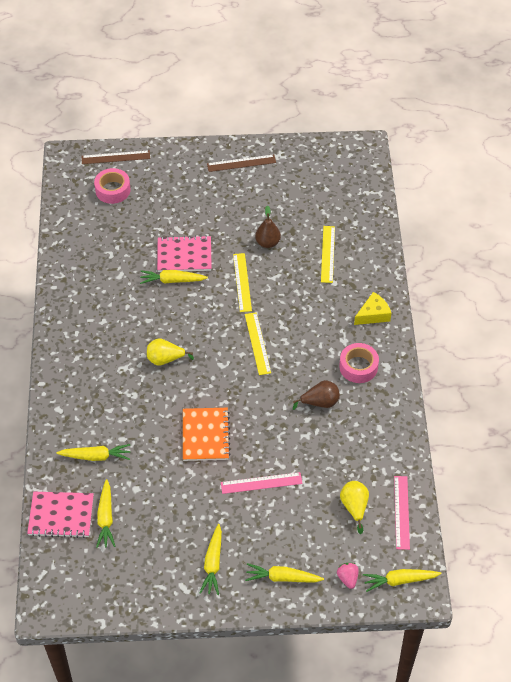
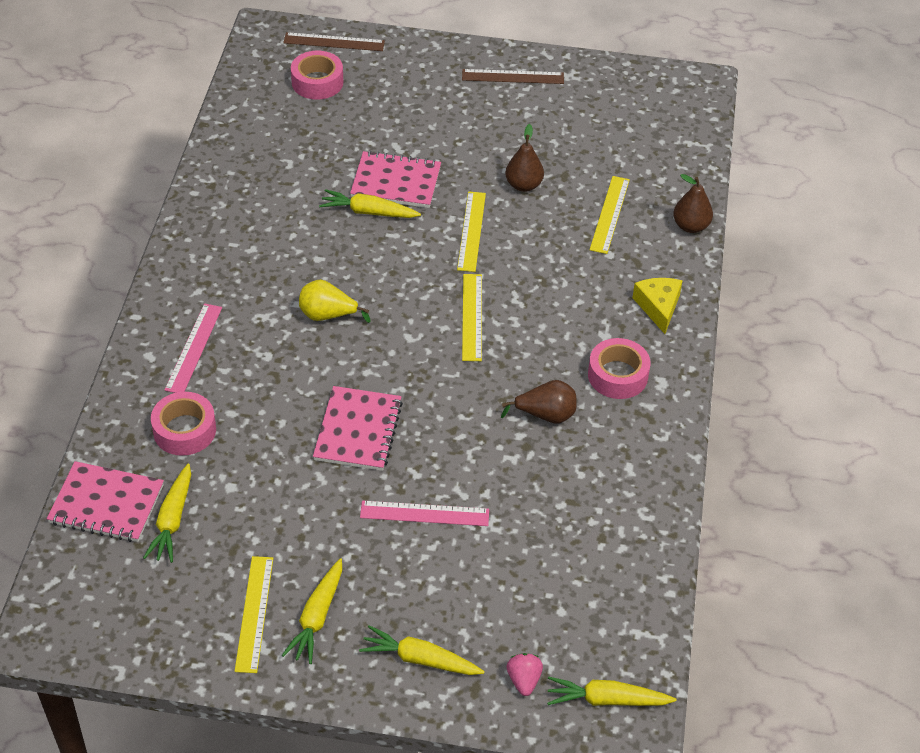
camera: 10 degrees right, 5 degrees down
yellow carrot [56,444,131,461] -> pink tape [151,392,216,456]
orange notebook [183,408,230,461] -> pink notebook [313,386,403,471]
yellow pear [340,481,369,534] -> none
yellow cheese [354,292,391,325] -> yellow cheese turned 75 degrees counterclockwise [632,278,683,334]
pink ruler [394,476,410,550] -> pink ruler moved to [165,303,222,393]
none -> yellow ruler [235,556,273,673]
none -> brown pear [673,174,713,233]

